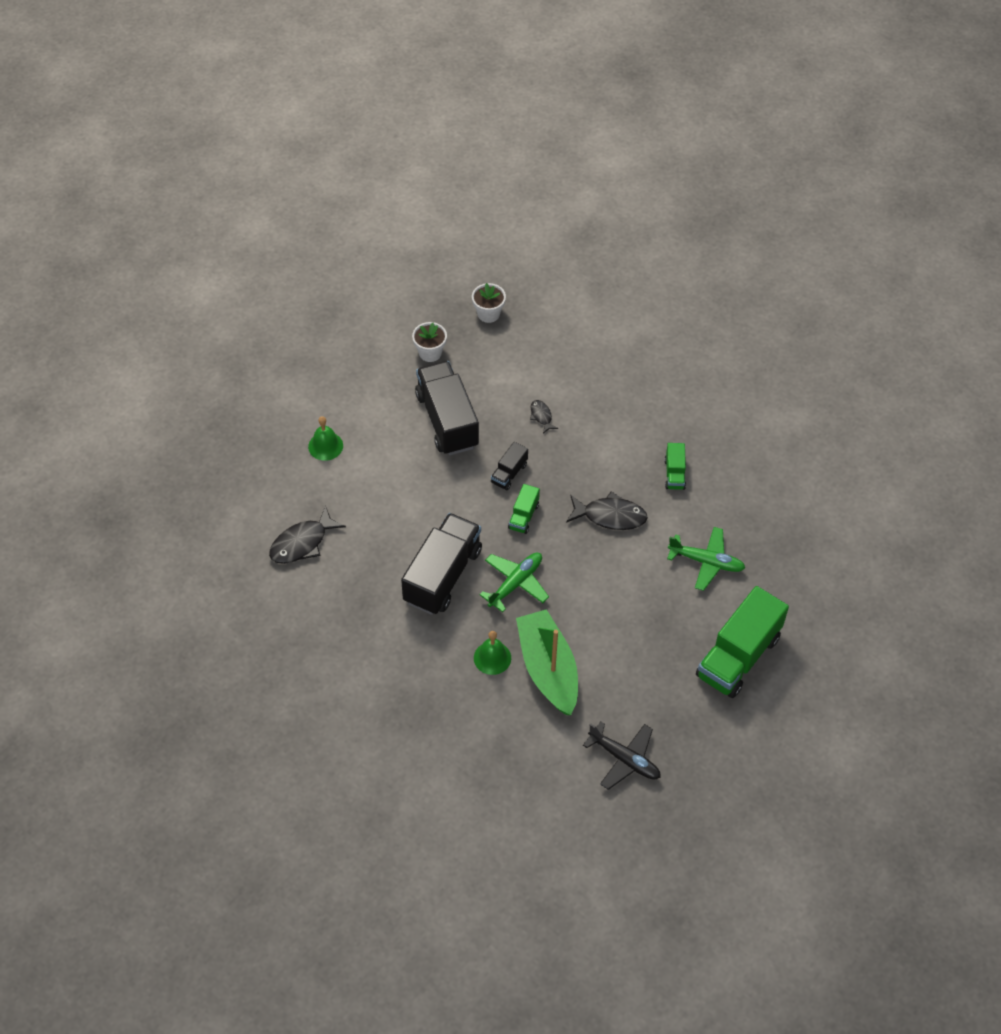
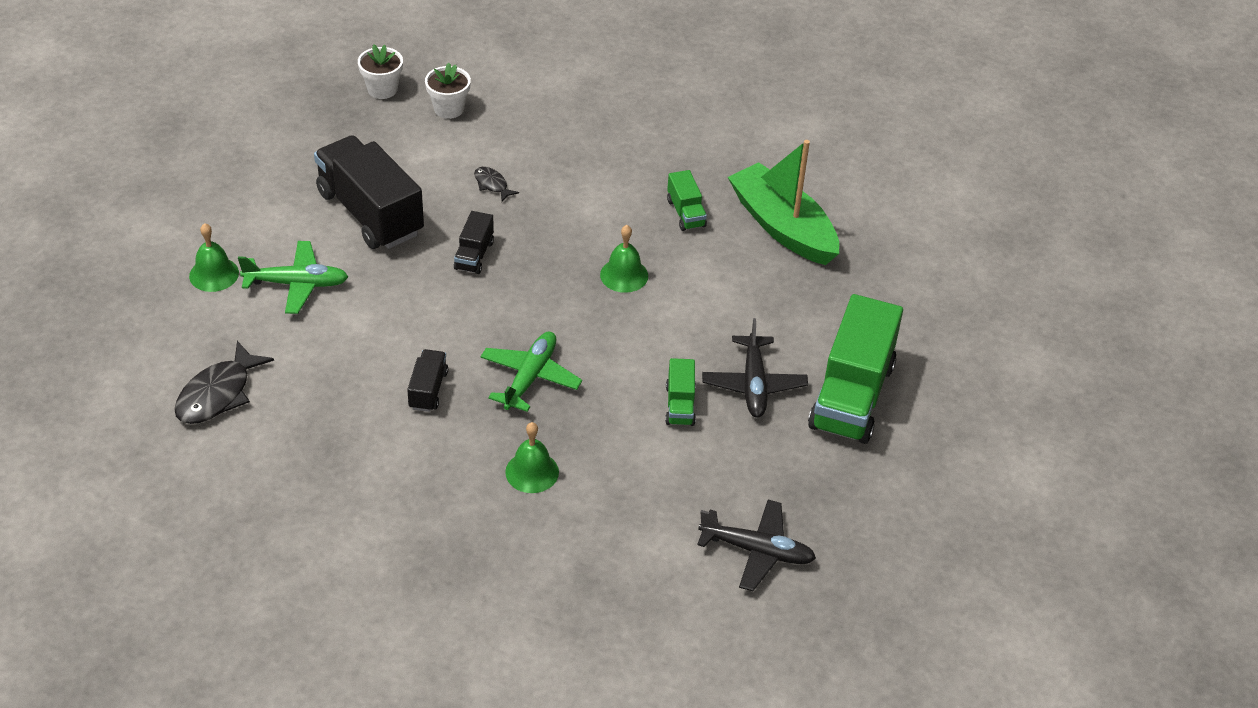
camera: 20 degrees left, 10 degrees down
black truck [401,513,482,615] -> black truck [407,349,448,412], size x0.47
white flower pot [412,322,447,362] -> white flower pot moved to [425,63,471,119]
green truck [508,484,540,534] -> green truck moved to [665,358,696,426]
green boat [516,609,578,715] -> green boat moved to [728,140,839,265]
black fish [566,492,648,530] -> green bell [600,225,648,293]
green plane [667,527,745,591] -> green plane moved to [238,241,348,314]
none -> black plane [702,318,808,418]

